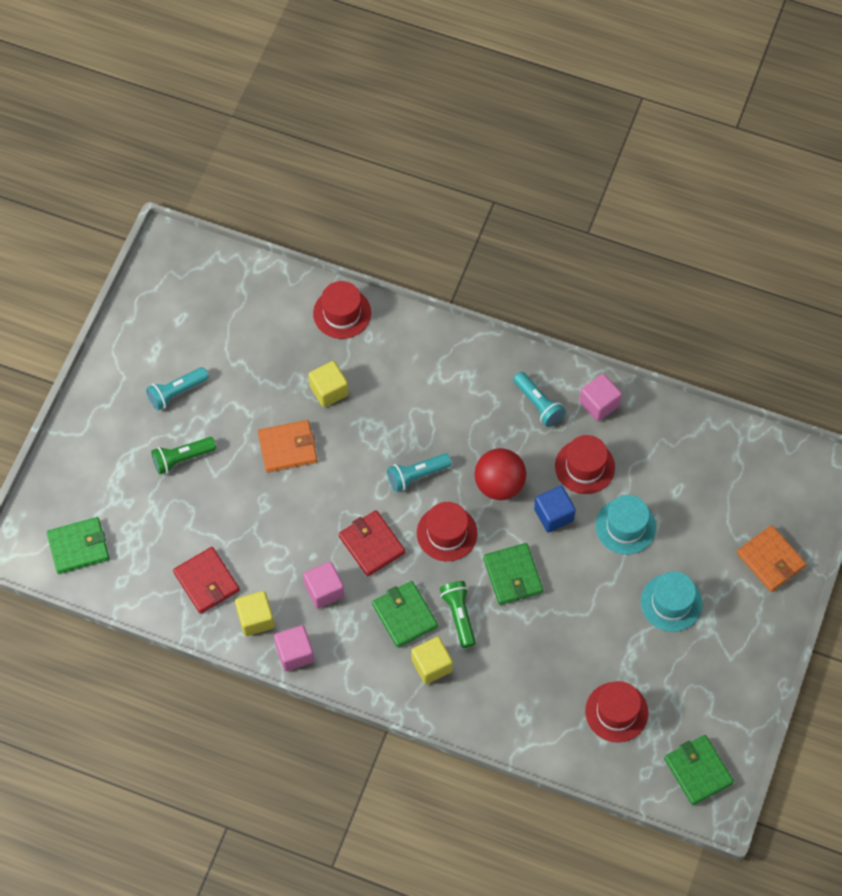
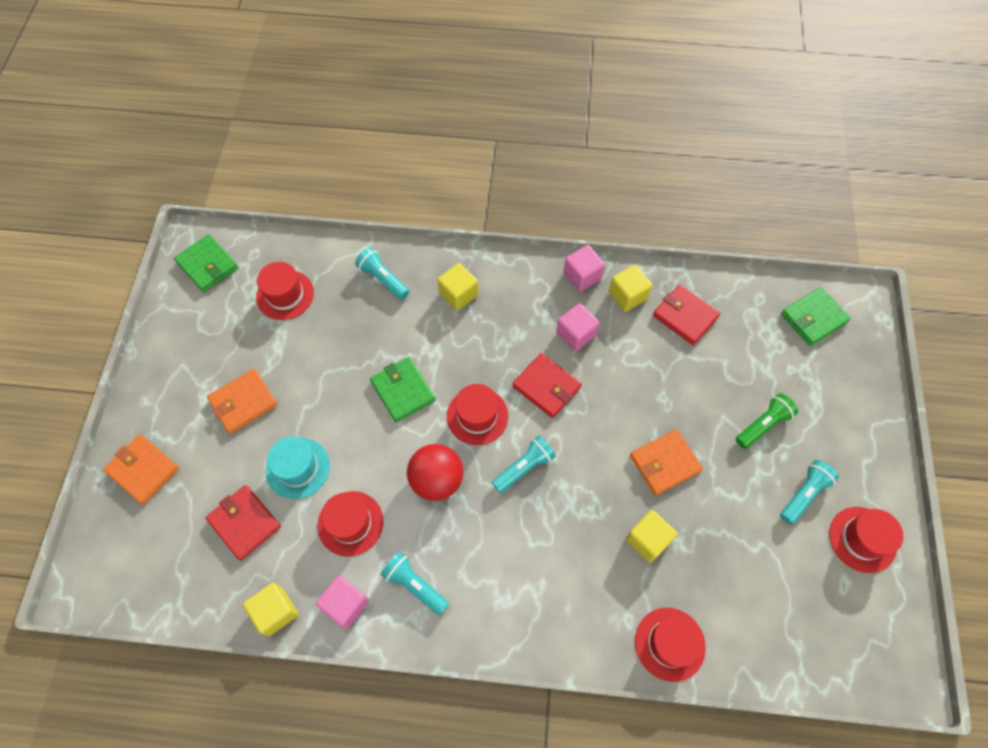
camera: 165 degrees right, 0 degrees up
green wallet [372,581,438,648] -> none
green flashlight [440,581,476,648] -> none
blue cube [534,486,576,533] -> none
turquoise hat [641,571,702,632] -> orange wallet [207,369,277,434]
none -> red wallet [206,485,281,561]
none -> yellow cube [243,583,298,636]
none -> turquoise flashlight [355,247,409,300]
none -> red hat [829,507,903,573]

